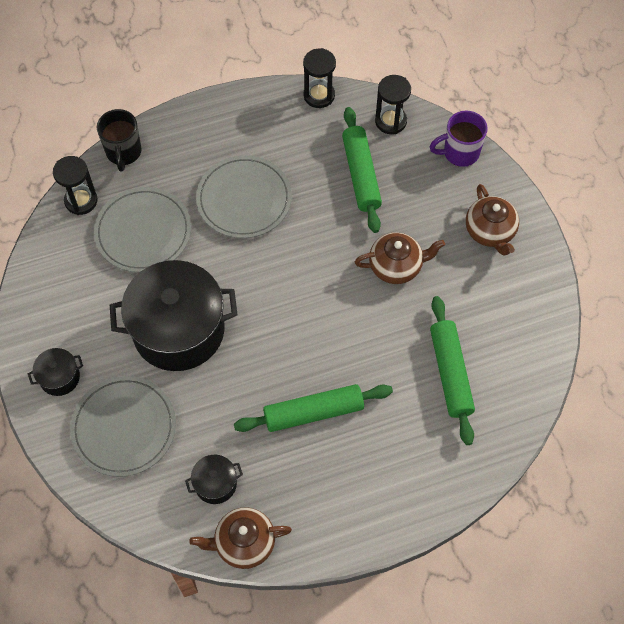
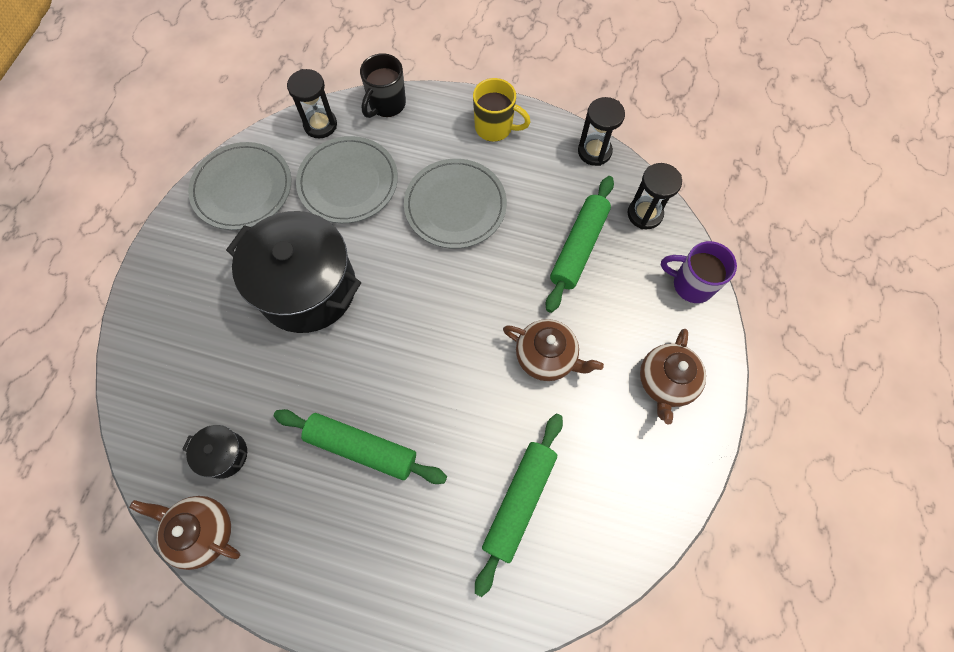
camera: 35 degrees right, 5 degrees up
black pot [28,348,83,396] -> none
grey plate [70,376,176,477] -> grey plate moved to [188,142,292,230]
none -> yellow mug [473,78,531,142]

